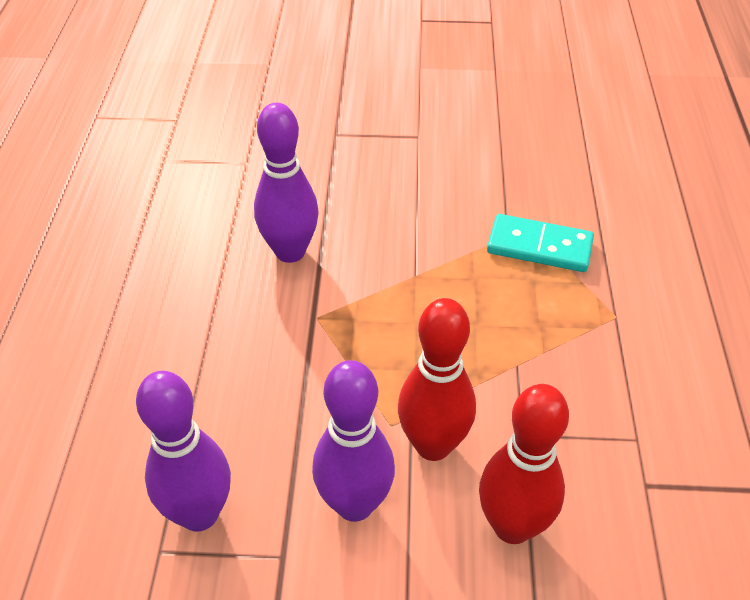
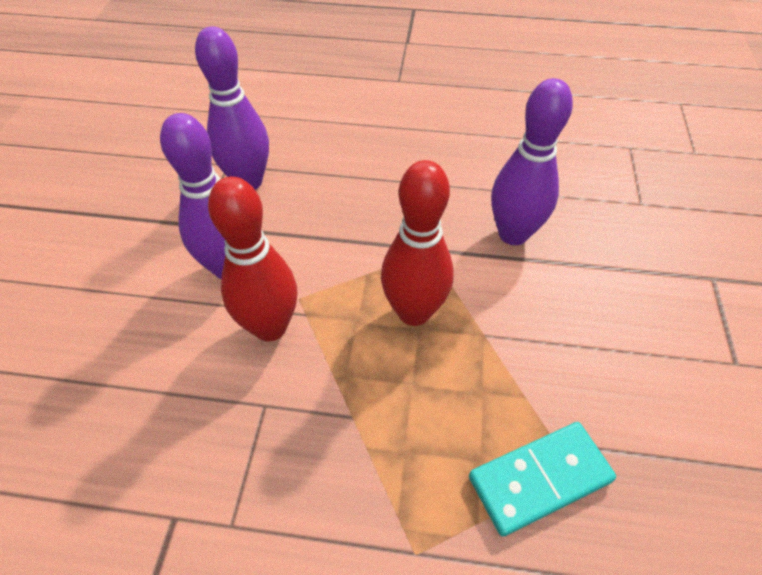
camera: 95 degrees right, 5 degrees up
red bowling pin [479,384,569,544] -> red bowling pin moved to [381,160,454,326]
turquoise domino [487,214,594,272] -> turquoise domino turned 45 degrees clockwise [469,422,616,536]

